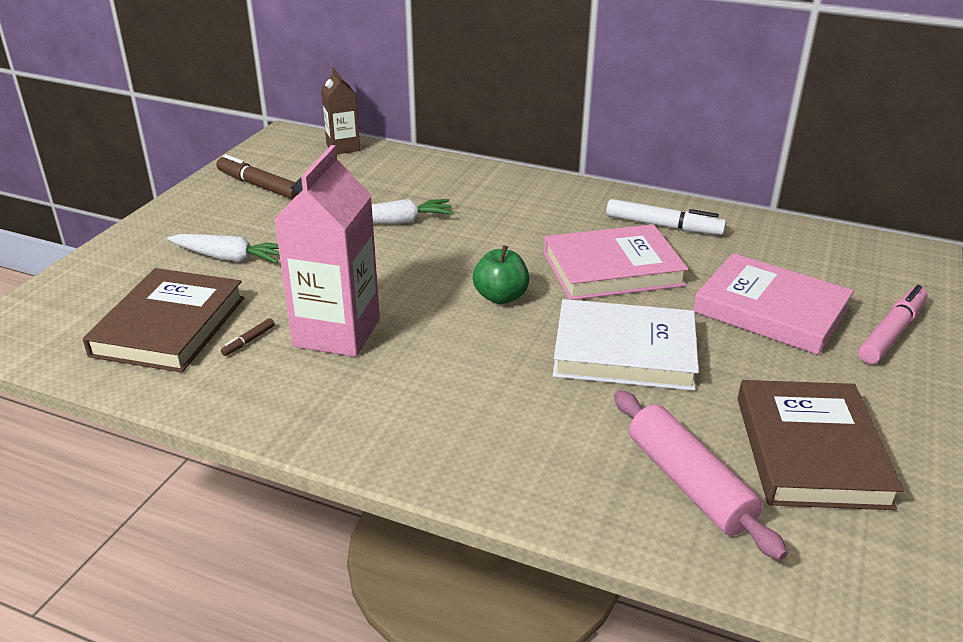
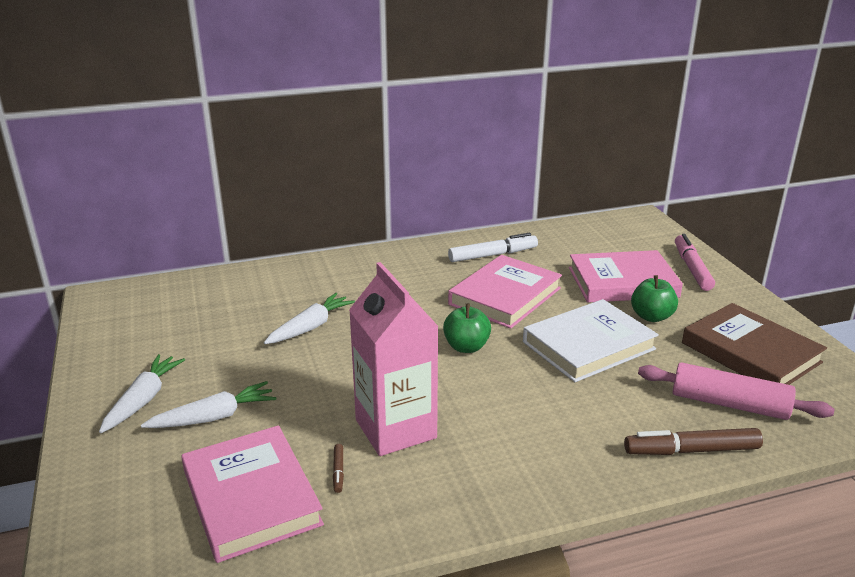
camera: 40 degrees left, 5 degrees down
brown book [83,268,244,373] -> pink book [181,425,324,563]
brown marker [216,154,297,200] -> brown marker moved to [624,428,763,455]
brown carton [321,67,360,154] -> none
none -> white carrot [99,354,185,433]
none -> green apple [631,275,678,322]

